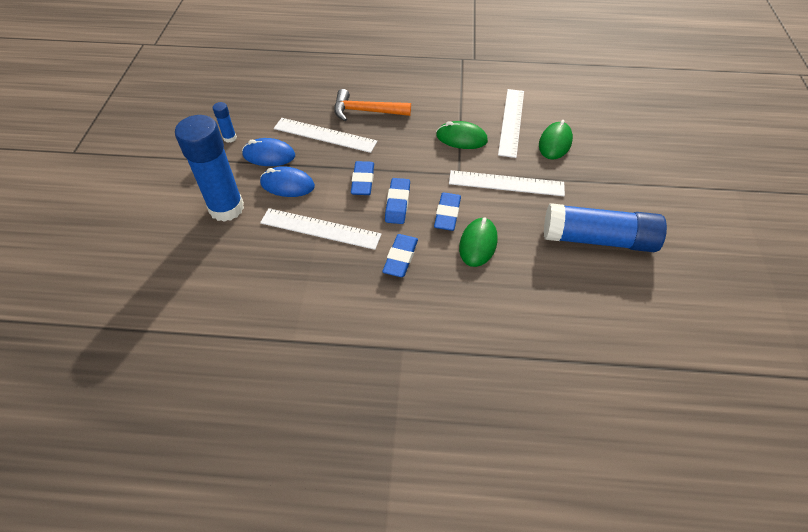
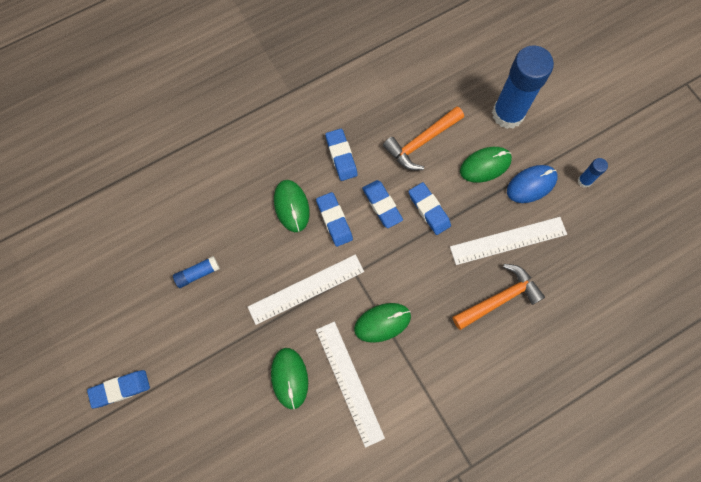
camera: 145 degrees right, 20 degrees up
blue mouse [260,166,315,197] -> green mouse [460,147,512,183]
white ruler [260,208,382,250] -> orange hammer [383,106,464,170]
blue glue stick [544,203,667,252] -> blue glue stick [173,256,220,288], size x0.42
none -> blue eraser [87,370,150,408]

